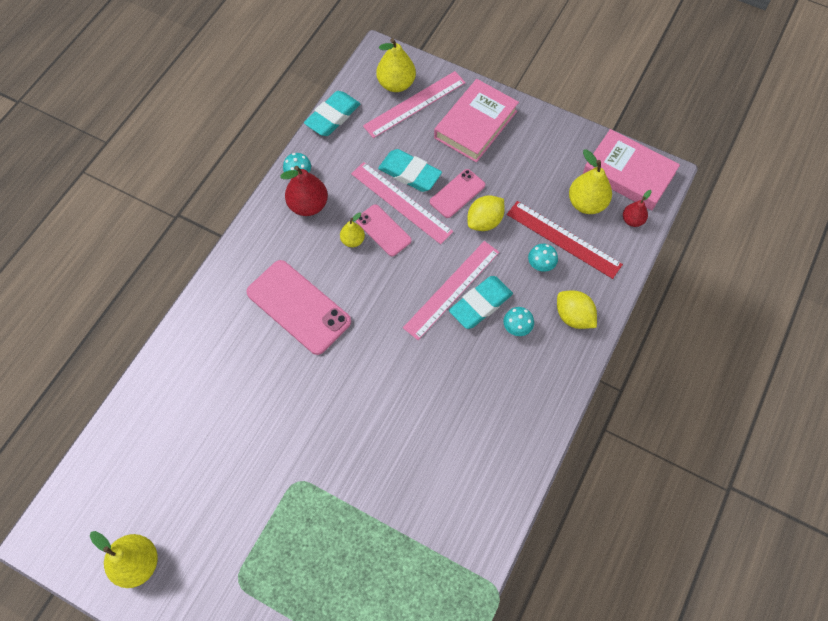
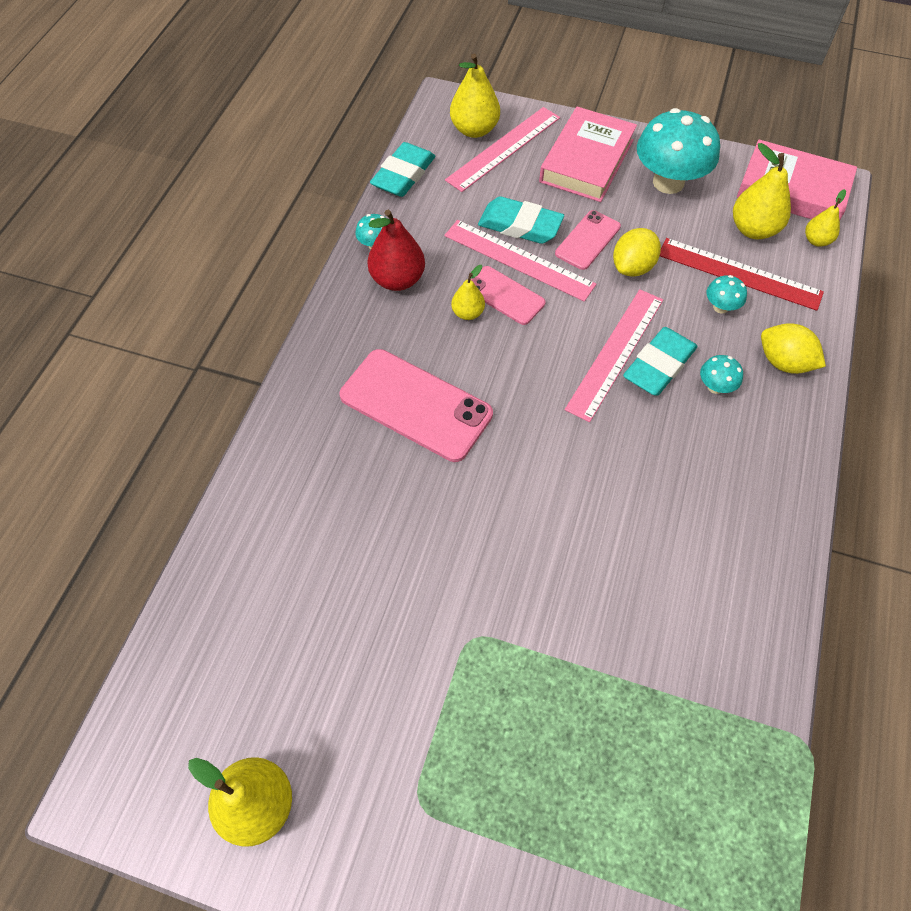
camera: 10 degrees left, 5 degrees down
red pear [623,190,652,227] -> yellow pear [805,189,846,247]
none -> turquoise mushroom [637,108,720,194]

